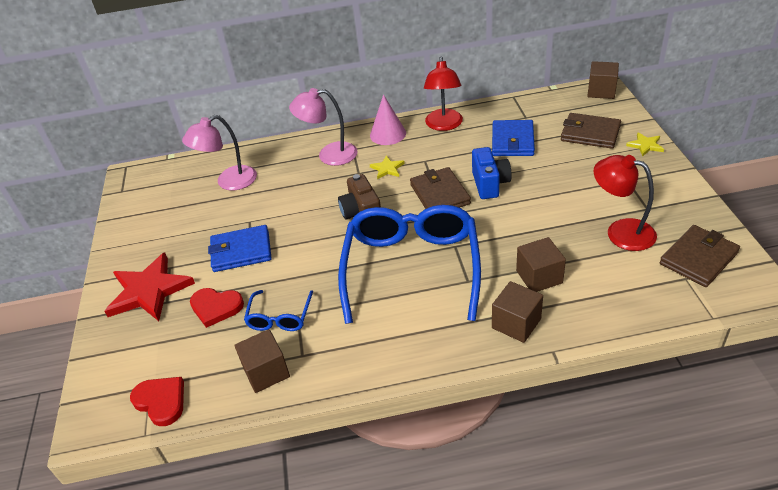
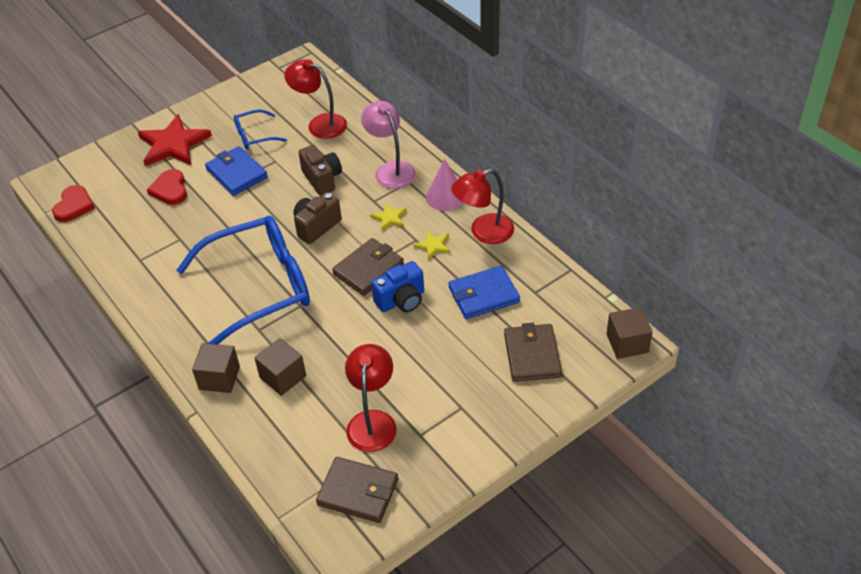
camera: 60 degrees right, 5 degrees up
pink lamp [182,115,257,191] -> red lamp [284,59,347,139]
brown cube [234,329,290,393] -> none
blue glasses [244,290,313,331] -> blue glasses moved to [234,109,287,149]
yellow star [626,132,664,157] -> yellow star moved to [414,230,451,260]
none -> brown camera [298,145,342,196]

